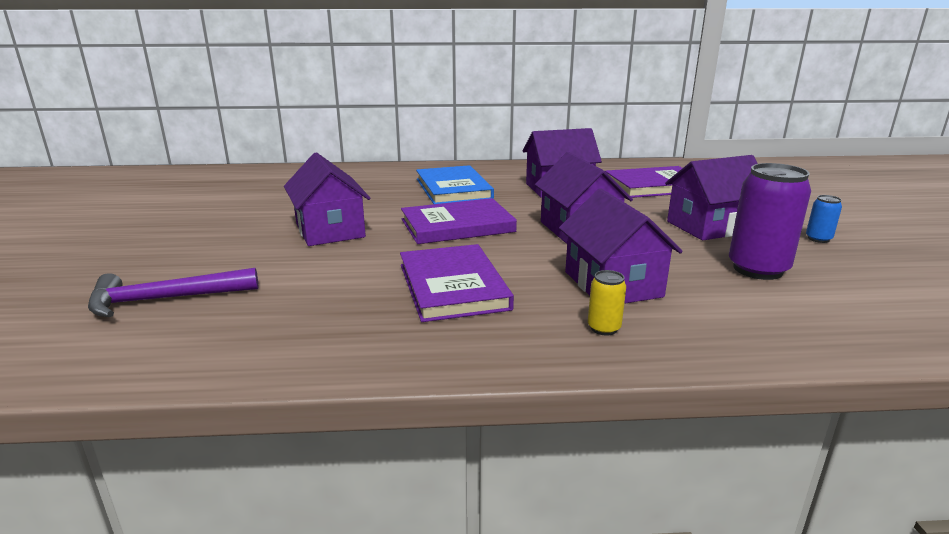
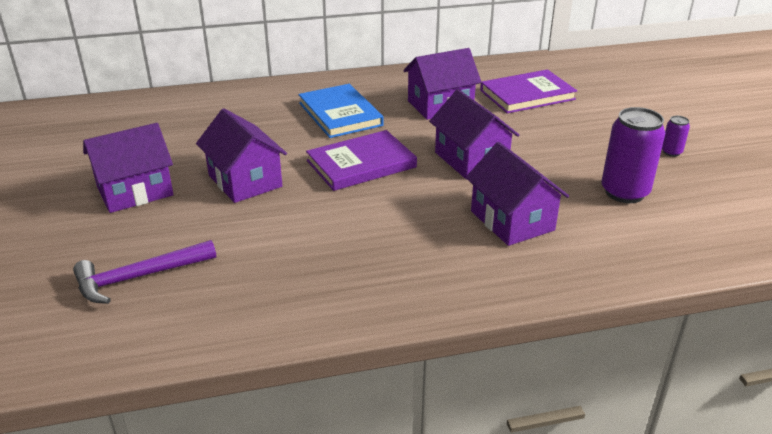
camera: 10 degrees left, 10 degrees up
purple book [400,244,514,322] -> none
yellow can [588,270,626,336] -> none
purple house [665,155,758,240] -> purple house moved to [83,123,174,213]
blue can [806,195,842,243] -> purple can [662,116,690,157]

